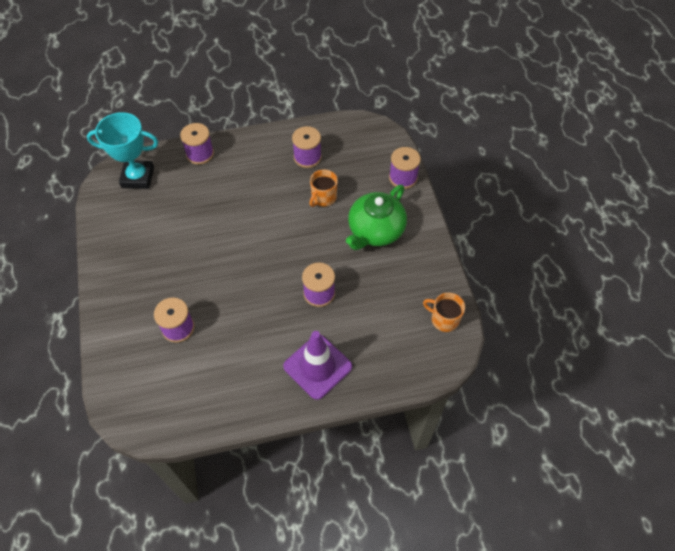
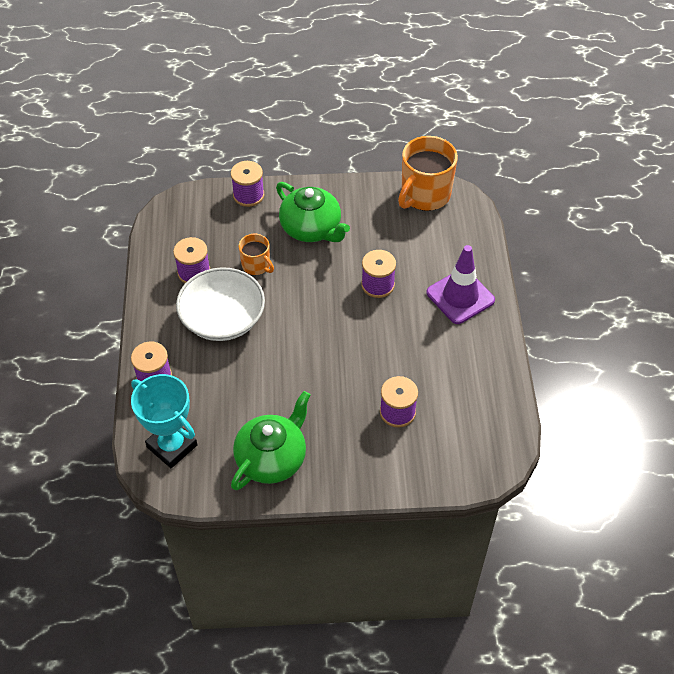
camera: 80 degrees left, 5 degrees down
turquoise trophy [87,112,158,189] -> turquoise trophy turned 60 degrees counterclockwise [131,374,198,468]
orange mug [423,293,465,332] -> orange mug [398,136,458,211], size x1.85
none -> white bowl [176,267,265,341]
none -> green teapot [231,391,310,490]

